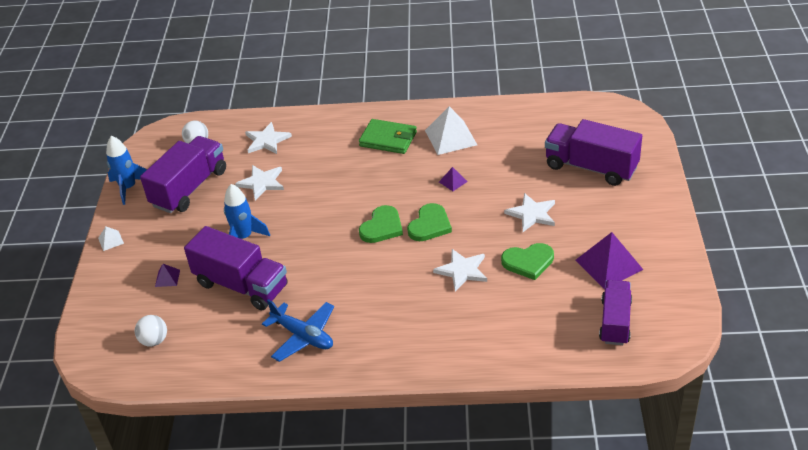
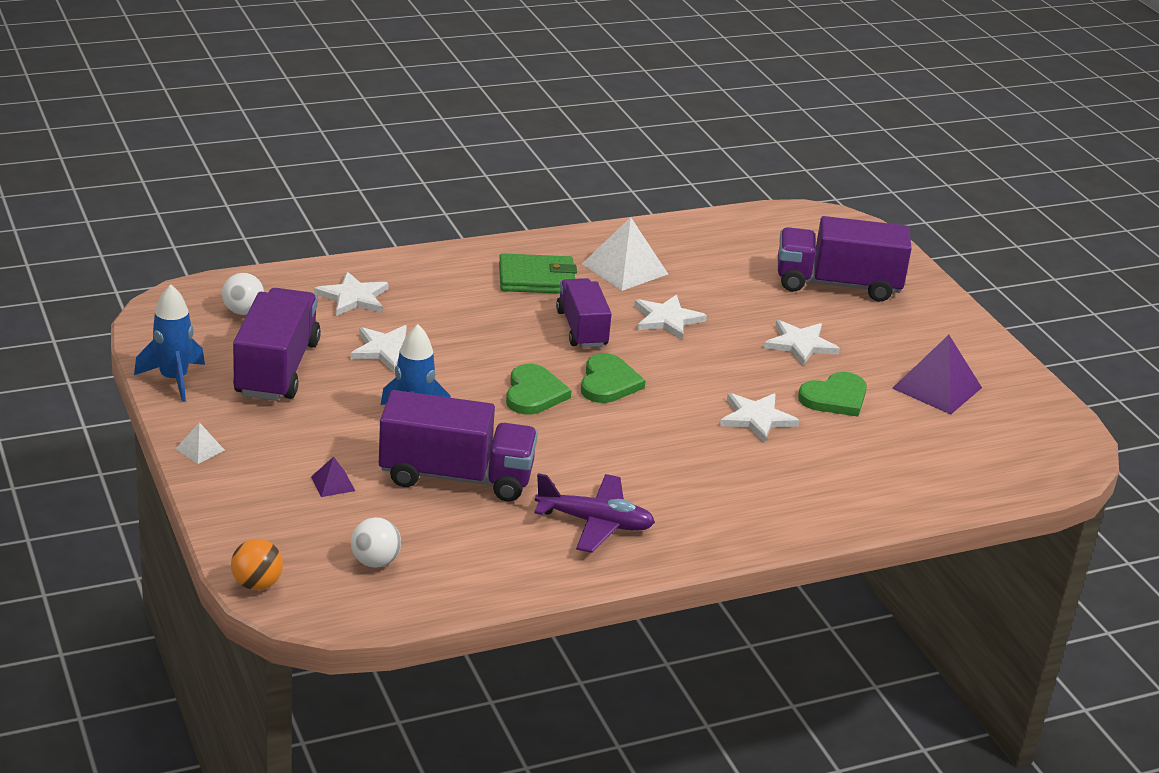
camera: 30 degrees left, 10 degrees down
blue plane [262,299,334,362] -> purple plane [534,473,655,553]
green heart [407,203,452,241] -> green heart moved to [506,364,572,414]
purple pyramid [439,167,468,191] -> white star [634,295,707,340]
purple truck [599,280,632,345] -> purple truck moved to [556,278,612,348]
none -> orange ball [231,539,283,590]

